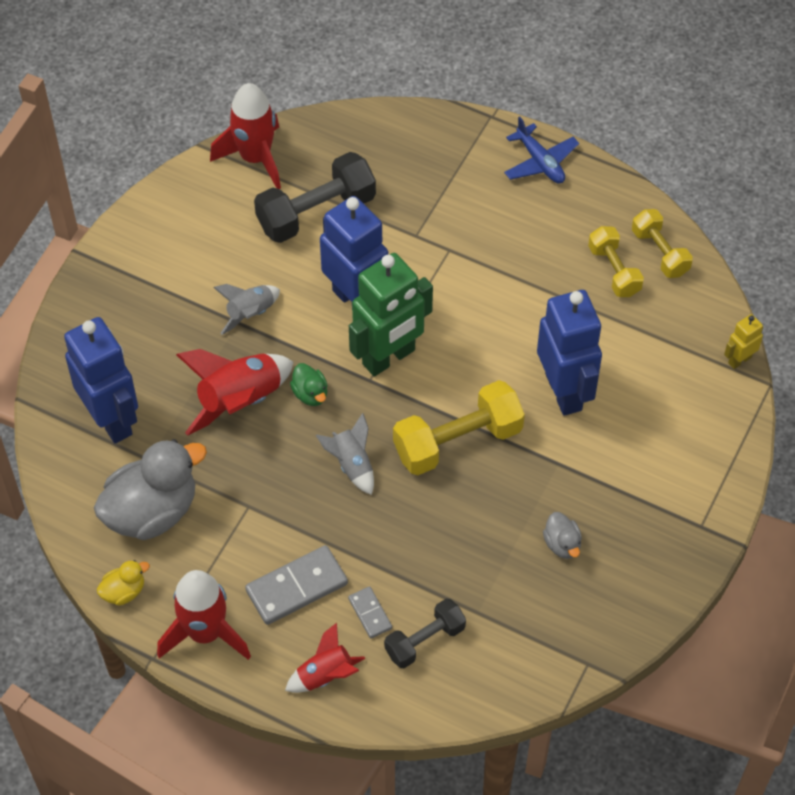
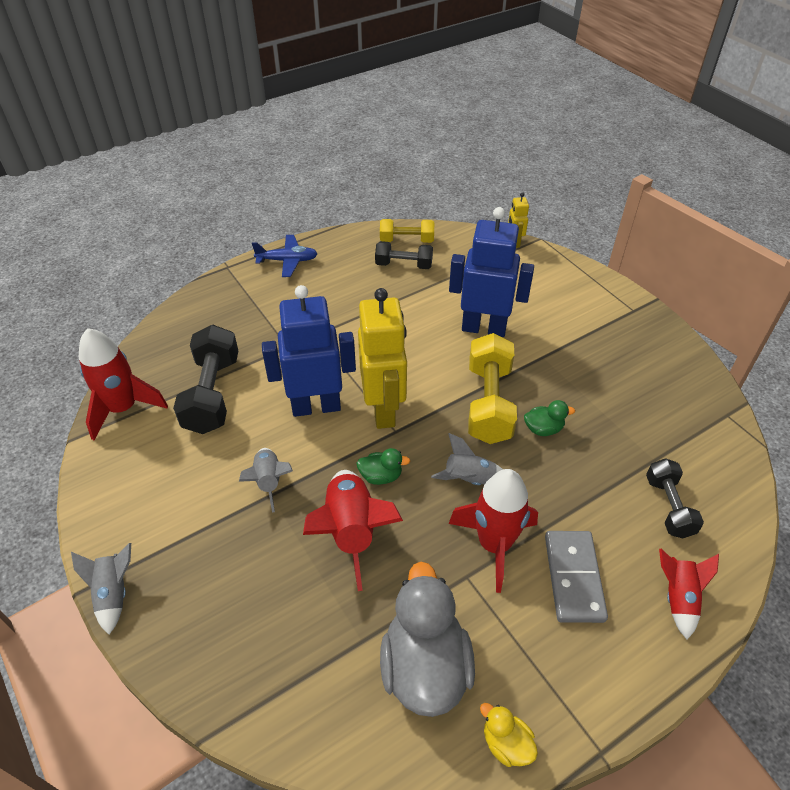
camera: 60 degrees left, 10 degrees down
blue robot [64,317,138,443] -> none
yellow duck [97,560,150,606] -> yellow duck turned 45 degrees counterclockwise [480,703,538,767]
red rocket [157,570,251,660] -> red rocket moved to [449,469,538,593]
grey domino [348,586,392,638] -> none
green robot [349,253,433,377] -> yellow robot [358,288,407,429]
grey duck [543,512,582,559] -> none
yellow dumbbell [588,226,644,297] -> black dumbbell [375,241,433,269]
none -> grey rocket [71,543,131,634]
none -> green duck [524,400,575,436]

